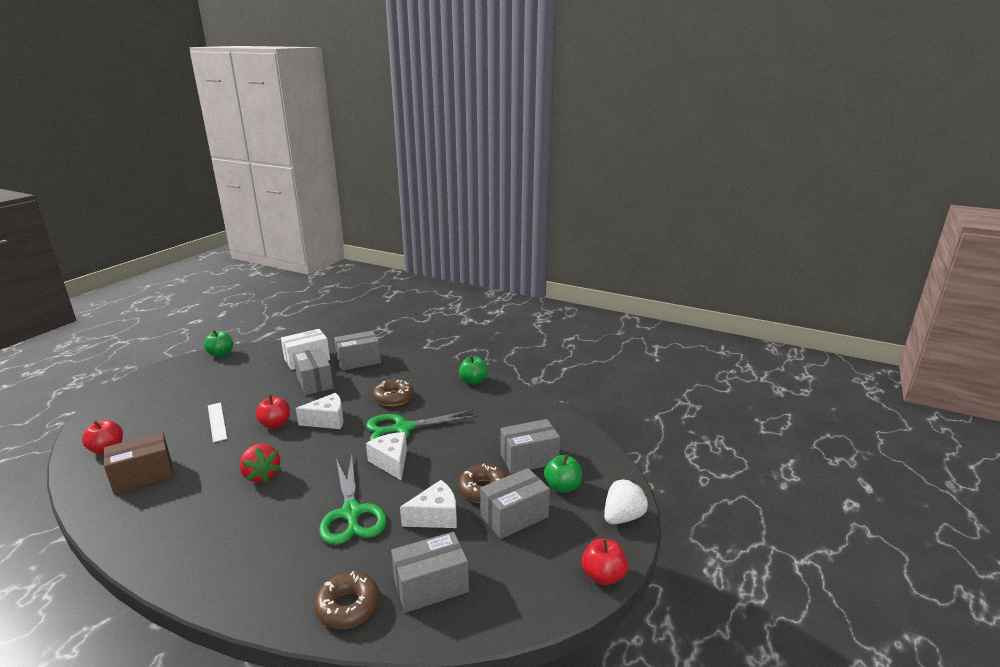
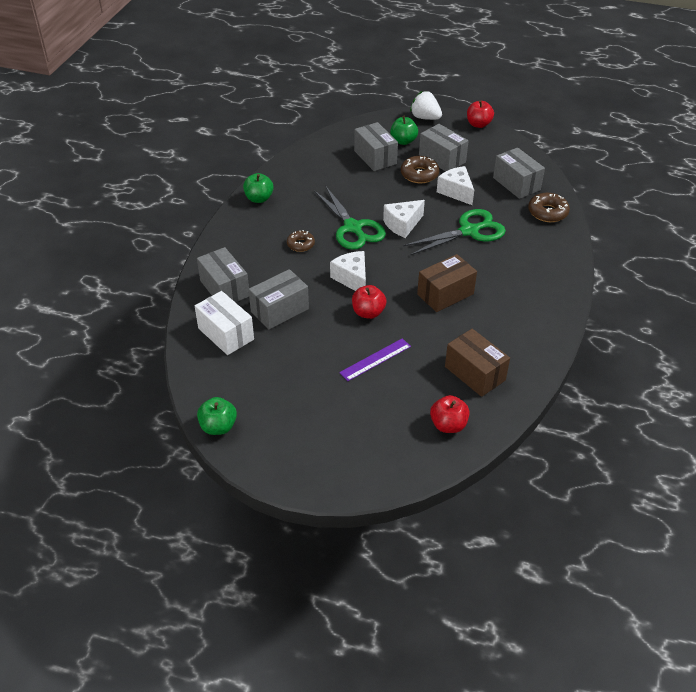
camera: 100 degrees left, 20 degrees up
white ruler [208,402,227,442] -> purple ruler [339,338,411,381]
red strawberry [239,444,281,483] -> brown box [417,254,477,312]
brown donut [373,379,414,406] -> brown donut [287,230,315,252], size x0.67

